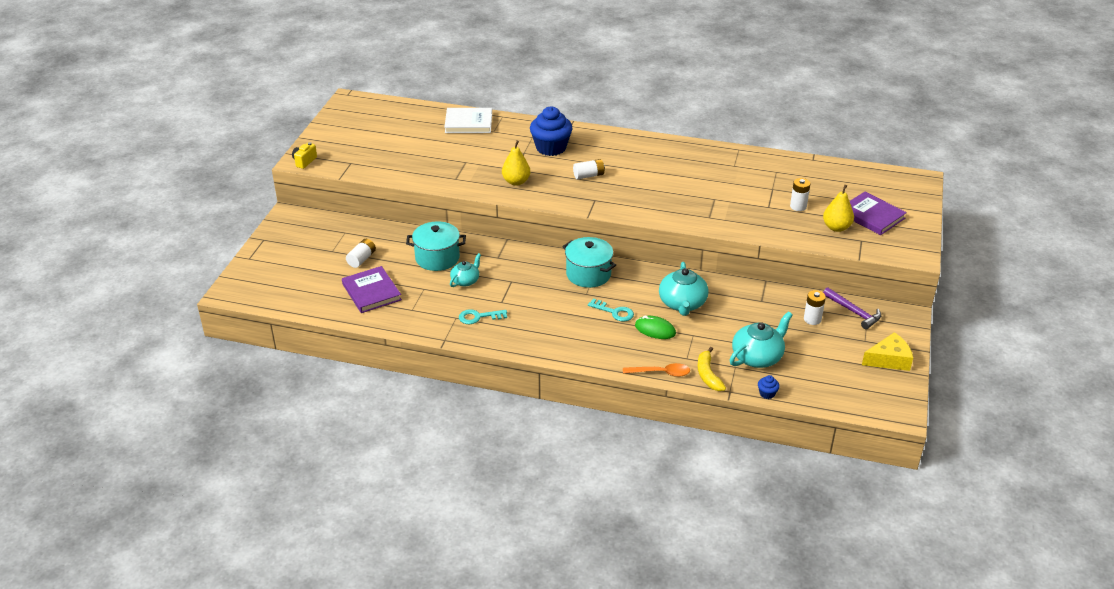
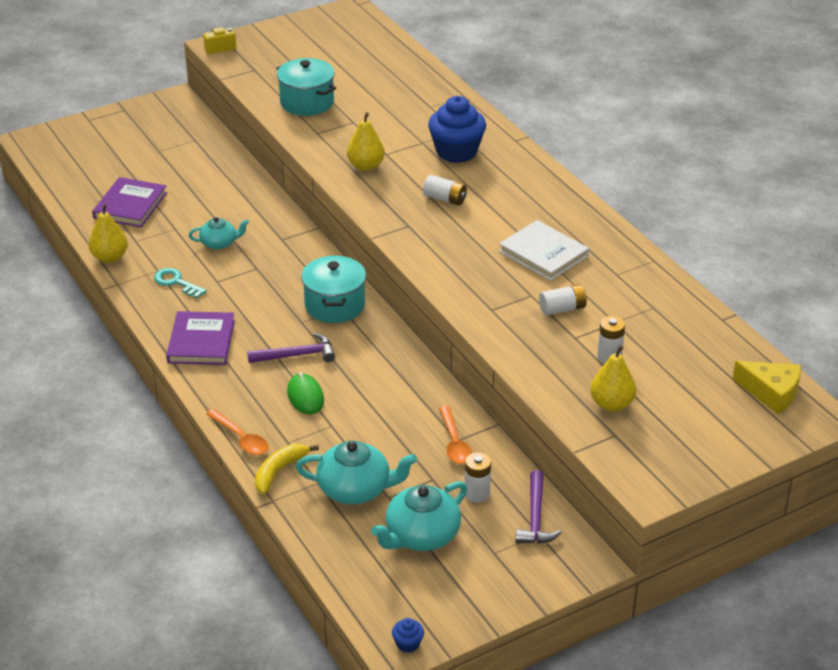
camera: 45 degrees right, 0 degrees up
white battery [346,239,376,268] -> white battery moved to [539,284,587,316]
turquoise pot [406,221,466,271] -> turquoise pot moved to [276,58,336,116]
white book [444,108,492,133] -> white book moved to [499,220,589,281]
turquoise key [588,298,634,322] -> purple hammer [247,333,335,363]
turquoise teapot [659,262,709,316] -> turquoise teapot moved to [371,481,467,551]
blue cupcake [758,375,780,399] -> blue cupcake moved to [392,618,424,653]
purple book [850,191,907,235] -> purple book moved to [166,311,235,365]
yellow cheese [862,332,913,371] -> yellow cheese moved to [733,361,801,414]
none -> yellow pear [88,204,128,263]
none -> orange spoon [439,406,472,464]

